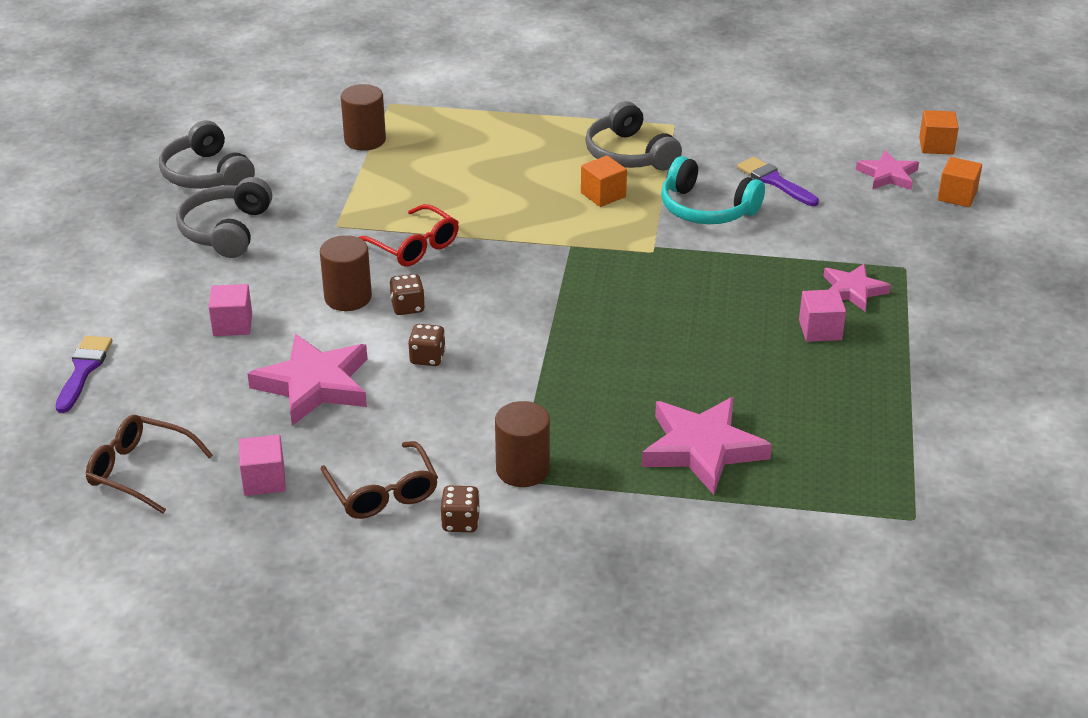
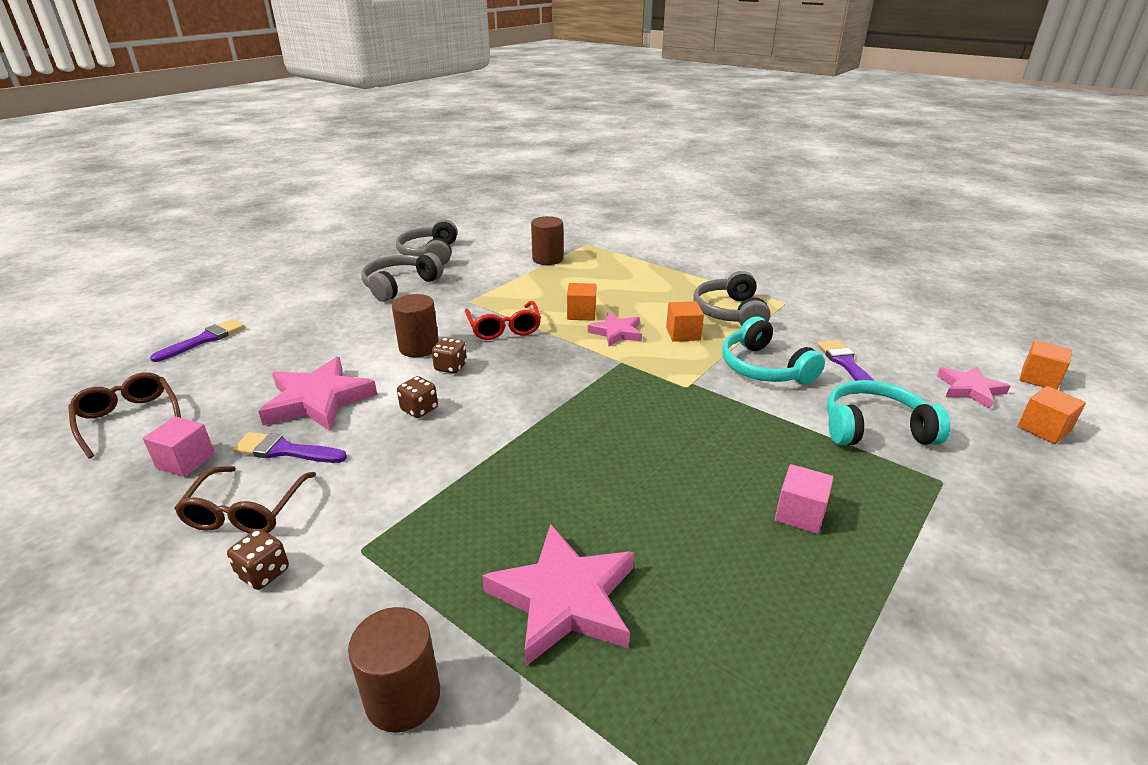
camera: 30 degrees right, 5 degrees down
pink cube [209,284,252,336] -> none
brown cylinder [495,401,550,487] -> brown cylinder moved to [348,607,440,733]
pink star [823,263,891,312] -> pink star moved to [588,312,642,346]
none -> purple brush [233,432,347,463]
none -> orange cube [567,283,596,321]
none -> turquoise headphones [827,380,950,445]

